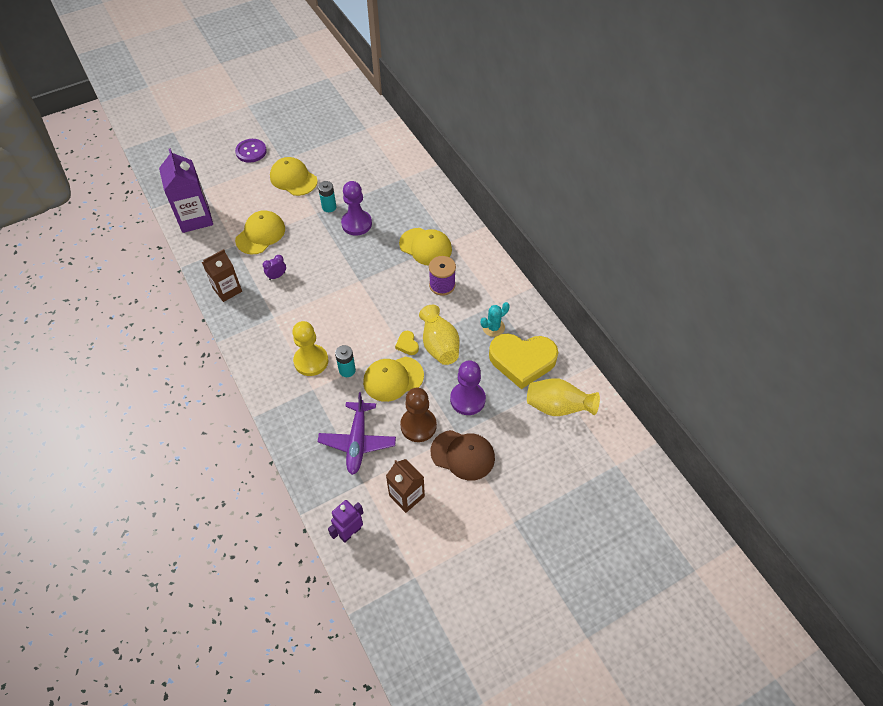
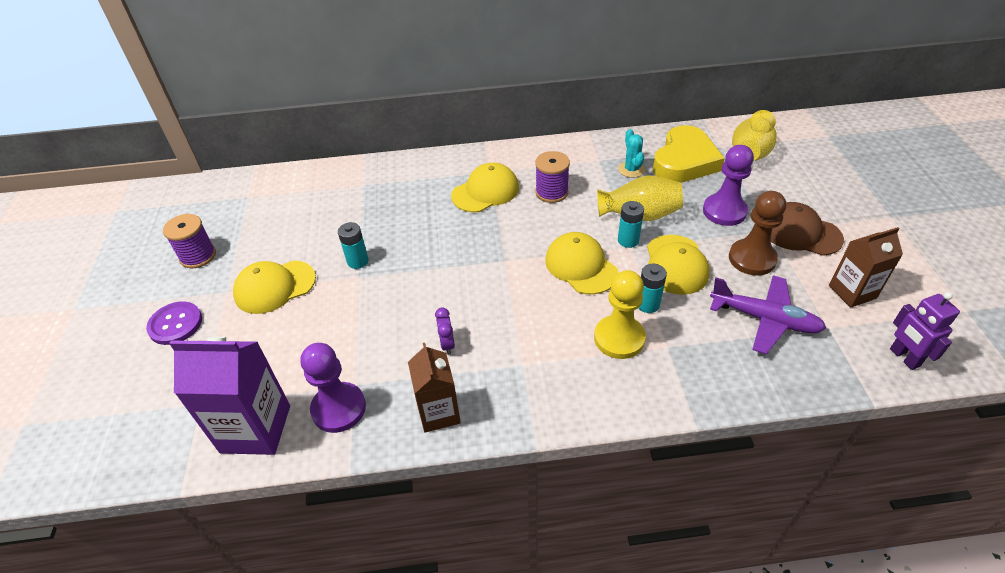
camera: 65 degrees left, 10 degrees down
yellow cap [235,210,285,254] -> yellow cap moved to [545,232,618,295]
purple pawn [341,181,372,236] -> purple pawn moved to [301,343,366,433]
yellow heart [395,331,419,355] -> turquoise battery [618,201,644,248]
brown cap [431,430,495,481] -> brown cap turned 105 degrees counterclockwise [771,202,844,256]
none -> purple spool [163,214,216,268]

